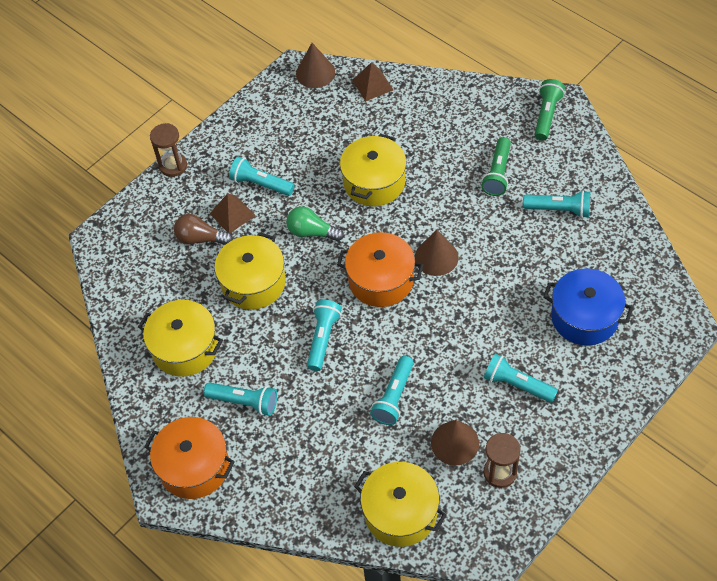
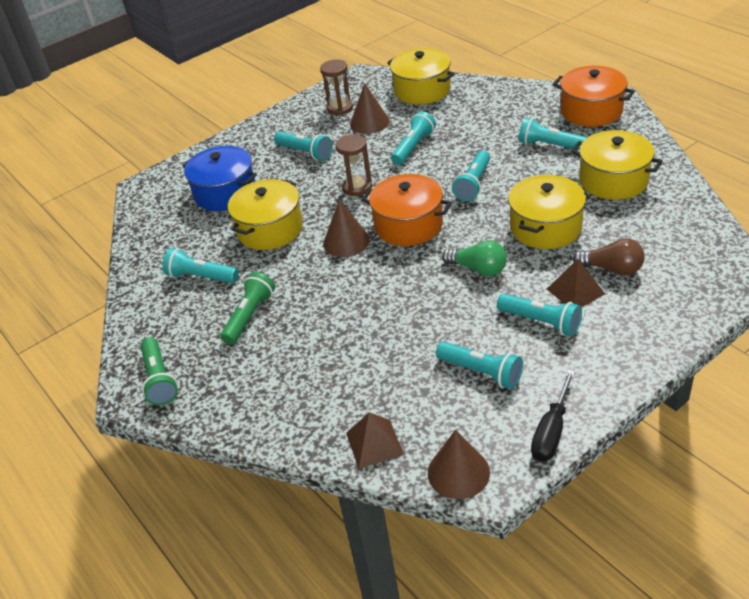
camera: 170 degrees left, 15 degrees down
brown hourglass [150,123,187,177] -> brown hourglass moved to [336,134,372,196]
yellow pot [340,134,407,206] -> yellow pot moved to [228,179,303,250]
green flashlight [534,79,565,141] -> green flashlight turned 45 degrees counterclockwise [141,337,178,406]
none -> turquoise flashlight [436,342,523,389]
none -> black screwdriver [531,370,575,462]

